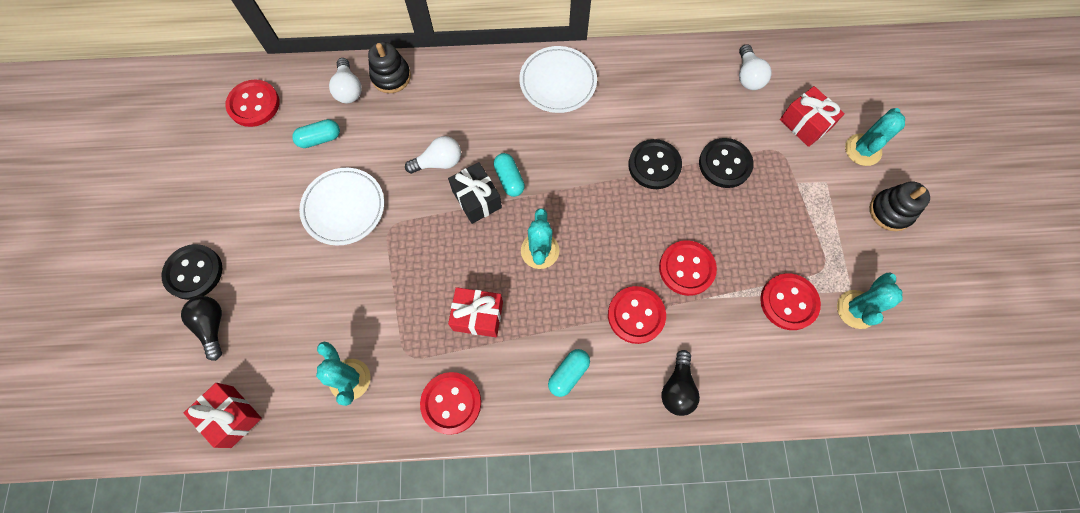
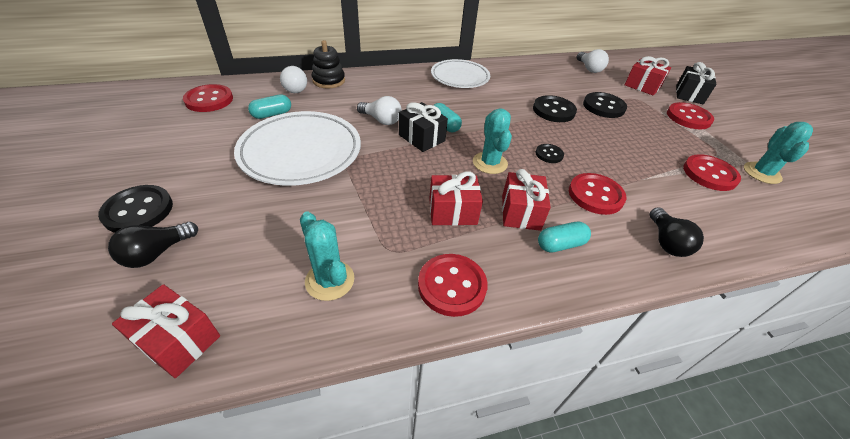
camera: 15 degrees left, 25 degrees down
black light bulb [181,296,222,361] -> black light bulb turned 105 degrees counterclockwise [108,222,198,268]
white plate [299,168,384,246] -> white plate [234,111,361,186], size x1.51
white light bulb [405,136,461,174] -> white light bulb turned 60 degrees clockwise [357,96,402,125]
turquoise capsule [548,349,590,397] -> turquoise capsule turned 45 degrees clockwise [538,222,591,252]
red button [659,240,717,296] -> red button moved to [667,102,714,129]
turquoise cactus [845,108,905,166] -> black gift [676,62,717,104]
black stacking toy [870,181,930,231] -> none
none -> red gift [502,169,551,231]
none -> black button [536,144,564,163]

